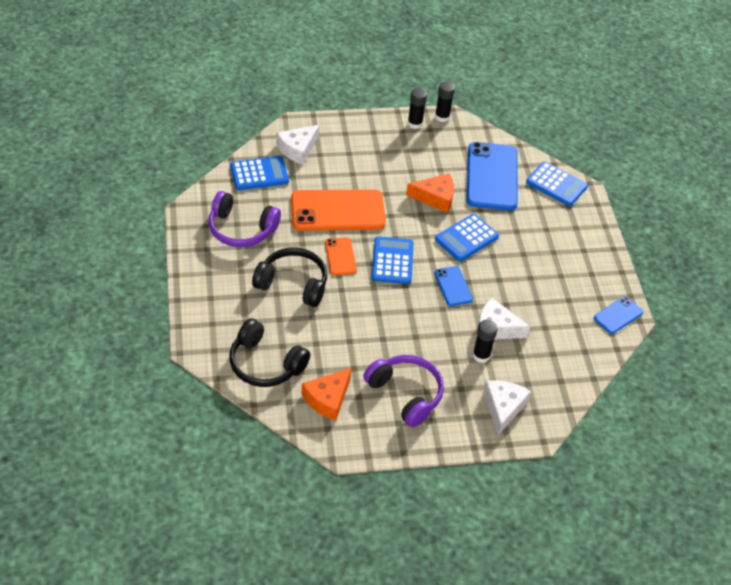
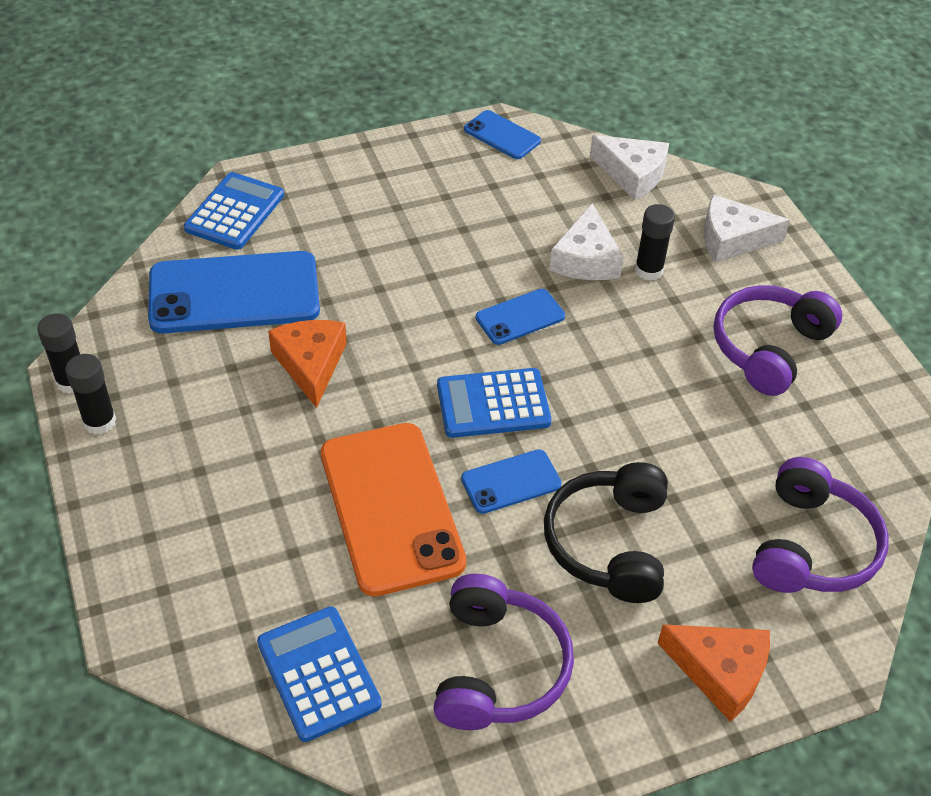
camera: 100 degrees left, 0 degrees up
black headphones [229,318,310,387] -> purple headphones [752,457,889,593]
white cheese [276,125,320,165] -> white cheese moved to [590,135,669,200]
orange cheese [302,368,352,421] -> orange cheese moved to [657,624,770,722]
orange phone [325,237,357,275] -> blue phone [461,449,562,514]
blue calculator [435,214,499,261] -> none

